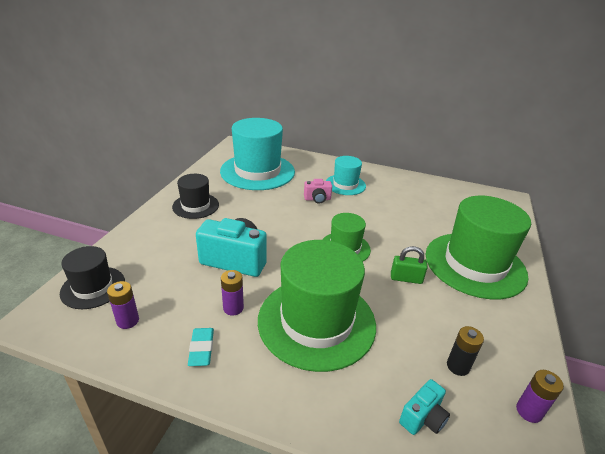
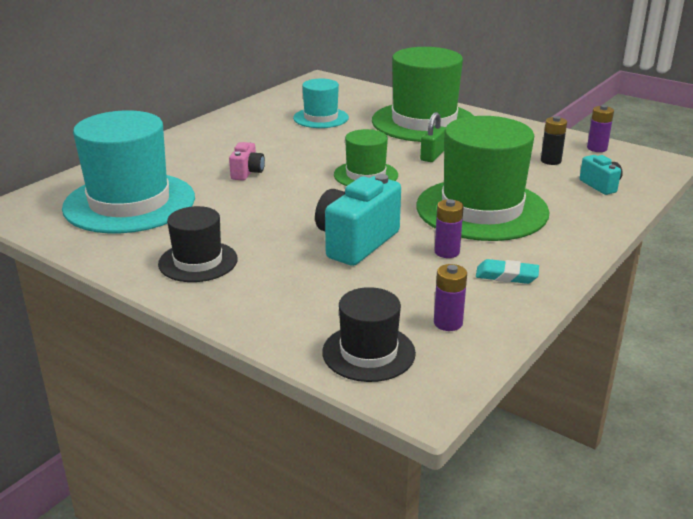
camera: 70 degrees left, 5 degrees down
turquoise hat [326,156,366,195] -> turquoise hat moved to [293,79,349,128]

